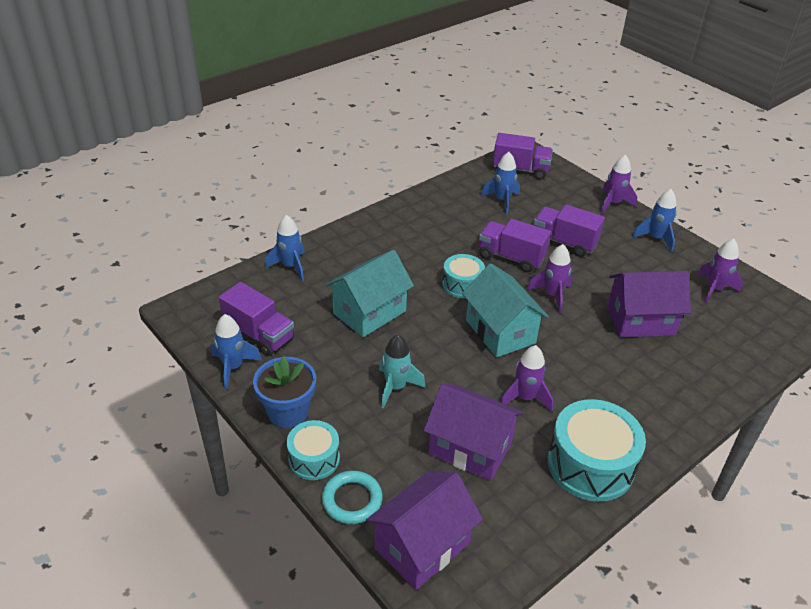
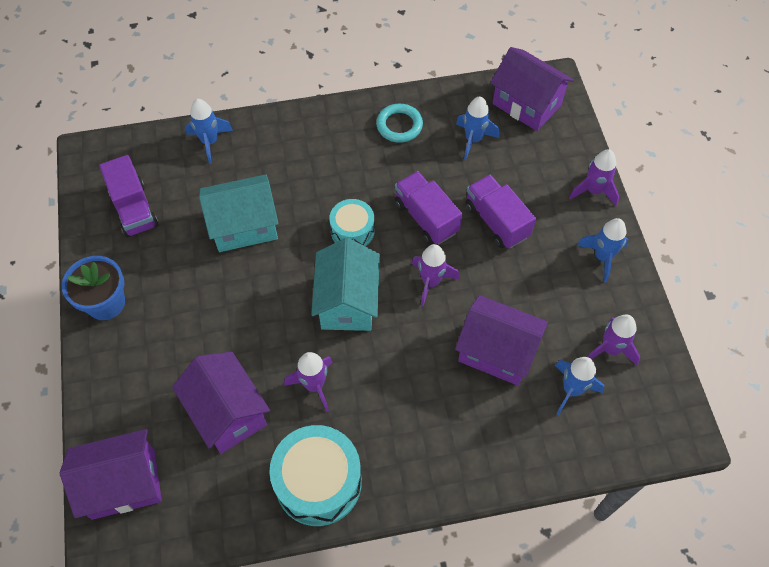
camera: 30 degrees right, 20 degrees up
blue rocket [211,314,262,390] -> blue rocket moved to [555,357,604,415]
turquoise drum [287,420,340,480] -> none
turquoise ring [322,471,383,524] -> turquoise ring moved to [376,104,423,143]
turquoise rocket [379,335,426,408] -> none
purple truck [493,133,553,179] -> purple house [490,47,574,131]

